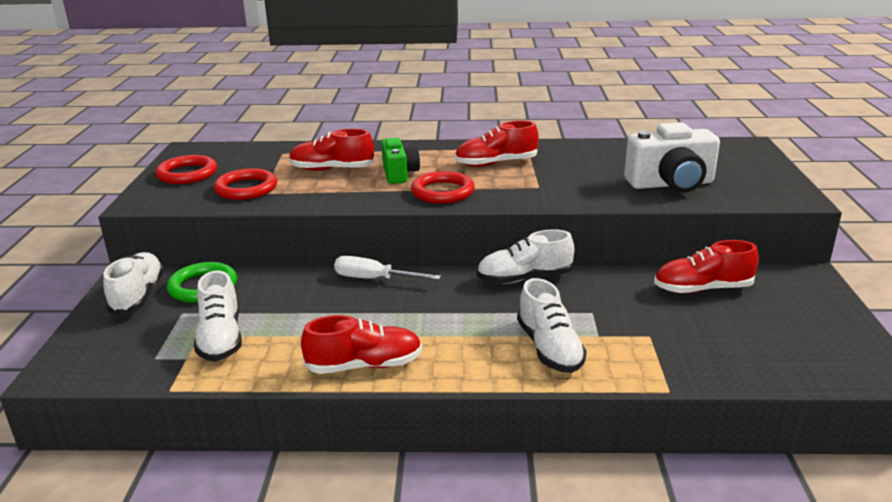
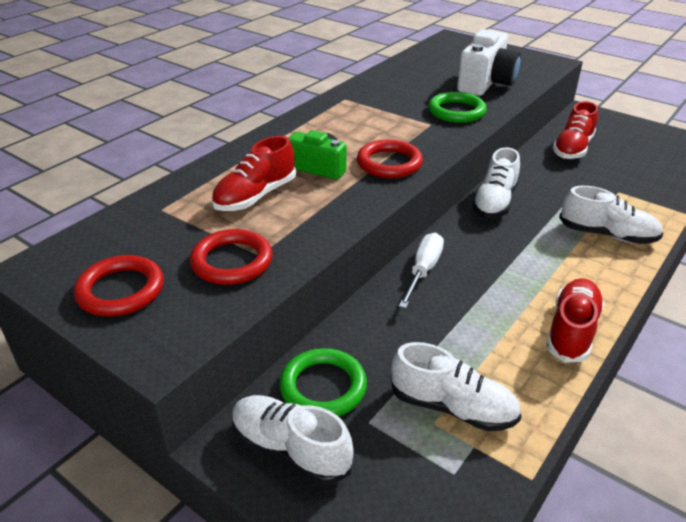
camera: 55 degrees left, 10 degrees up
white screwdriver [334,256,441,280] -> white screwdriver turned 150 degrees clockwise [399,233,444,309]
red shoe [455,120,539,167] -> none
none -> green ring [428,92,487,123]

